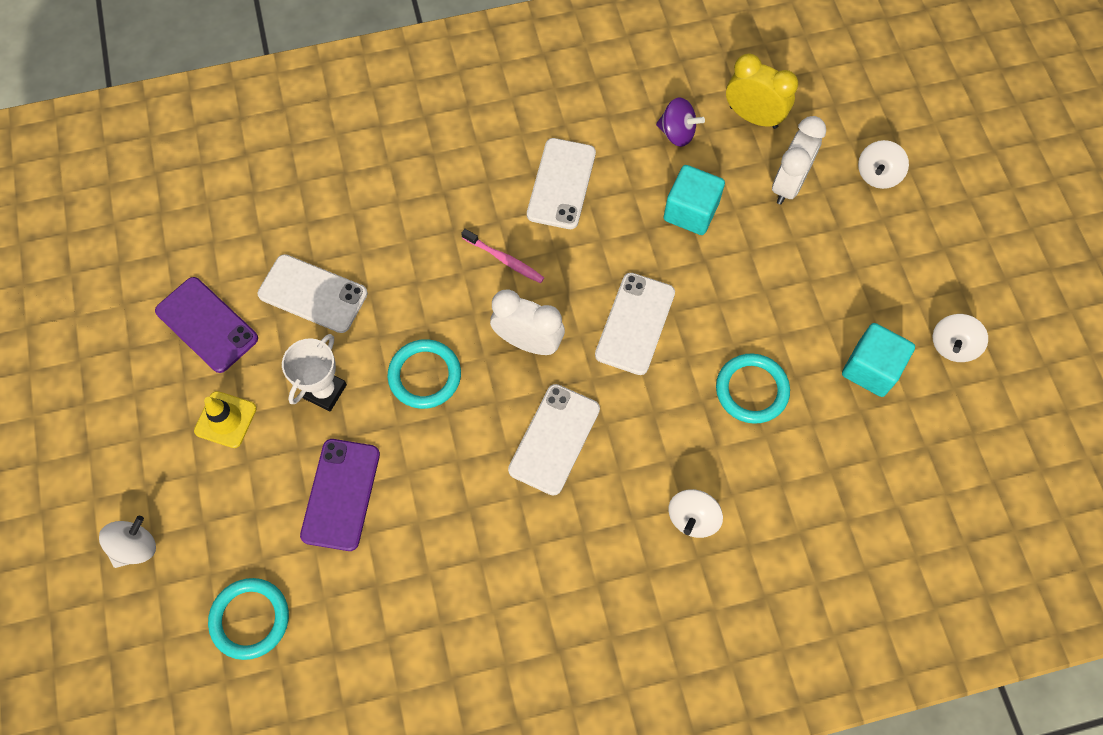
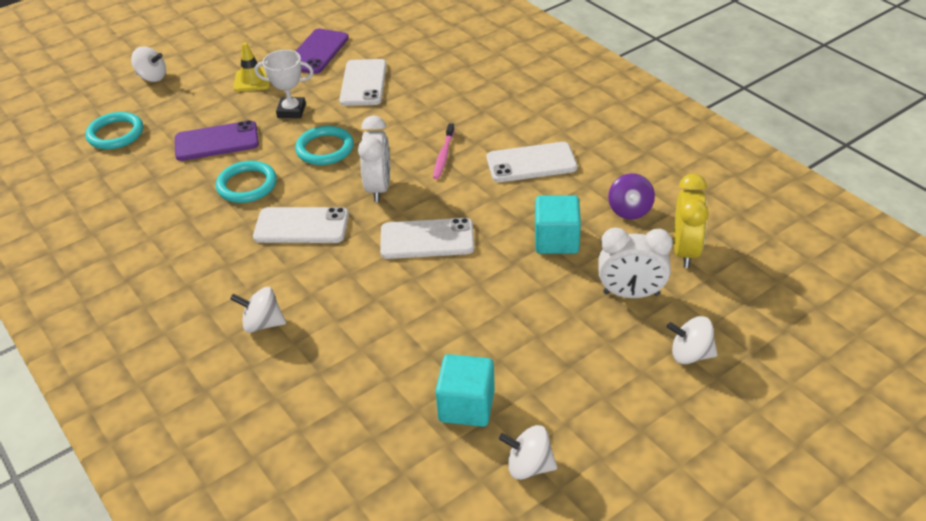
camera: 70 degrees right, 25 degrees down
turquoise ring [716,353,790,424] -> turquoise ring moved to [216,161,277,203]

